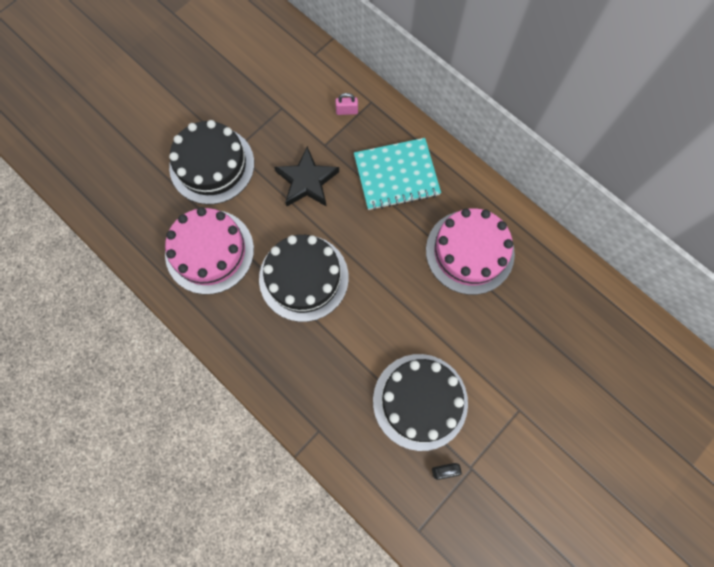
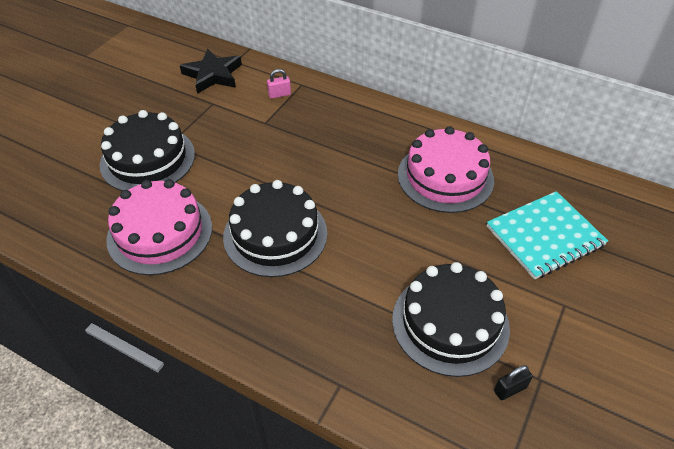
camera: 15 degrees left, 25 degrees down
black star [274,146,339,207] -> black star moved to [180,49,242,94]
turquoise notebook [354,138,441,210] -> turquoise notebook moved to [487,191,608,280]

